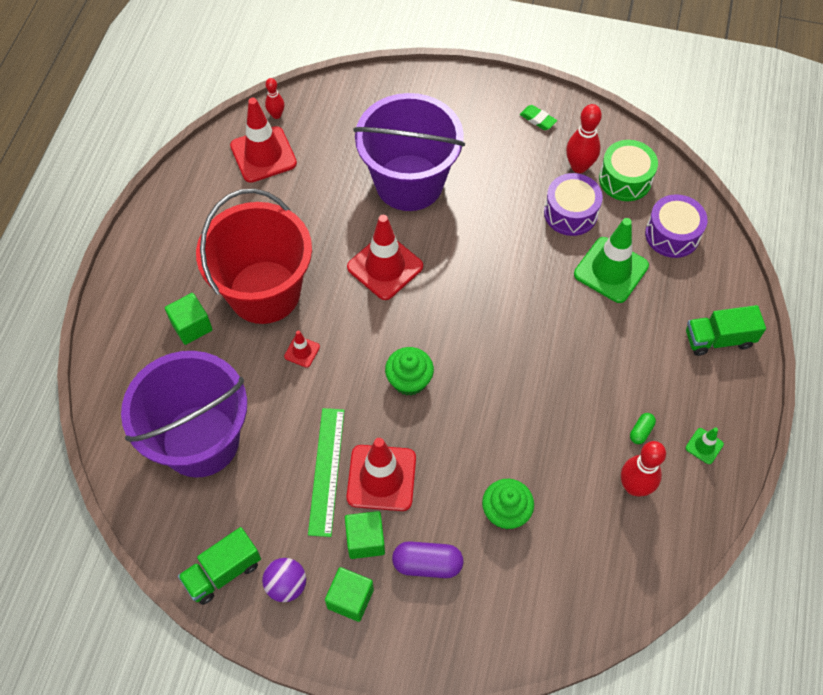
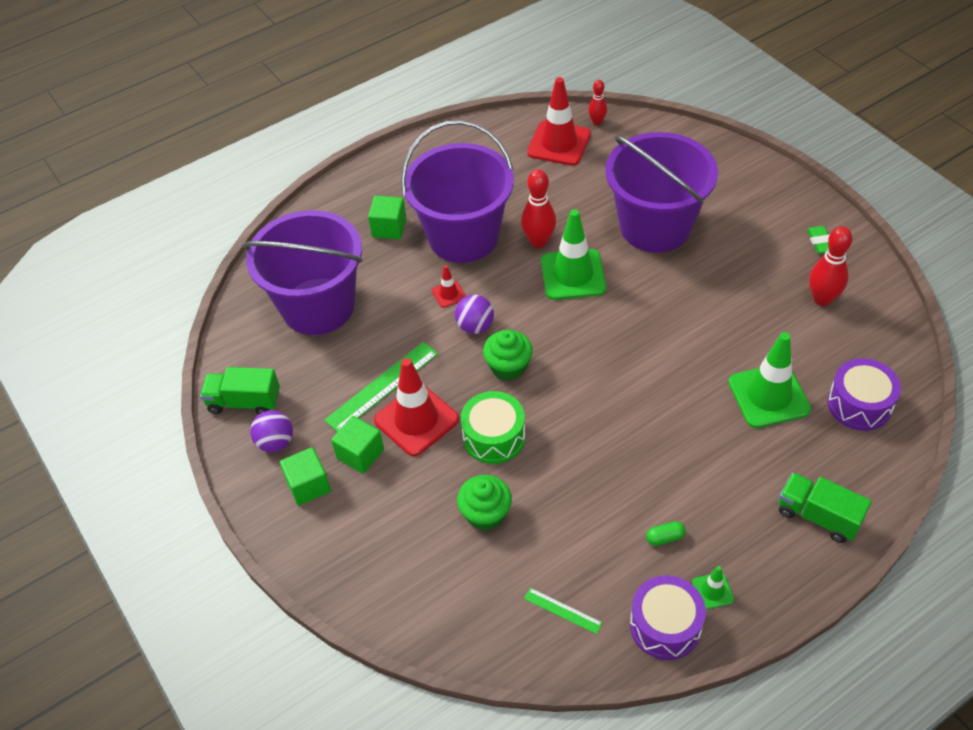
camera: 45 degrees right, 10 degrees down
red bucket [196,189,312,324] -> purple bucket [401,120,514,263]
red traffic cone [347,215,423,300] -> green traffic cone [541,209,606,300]
purple capsule [392,541,464,578] -> none
purple drum [544,173,603,236] -> purple drum moved to [630,575,706,660]
green drum [599,140,658,201] -> green drum moved to [461,391,525,464]
red bowling pin [621,441,666,496] -> red bowling pin moved to [521,169,556,248]
none -> purple ball [455,295,494,334]
none -> green ruler [524,588,603,634]

